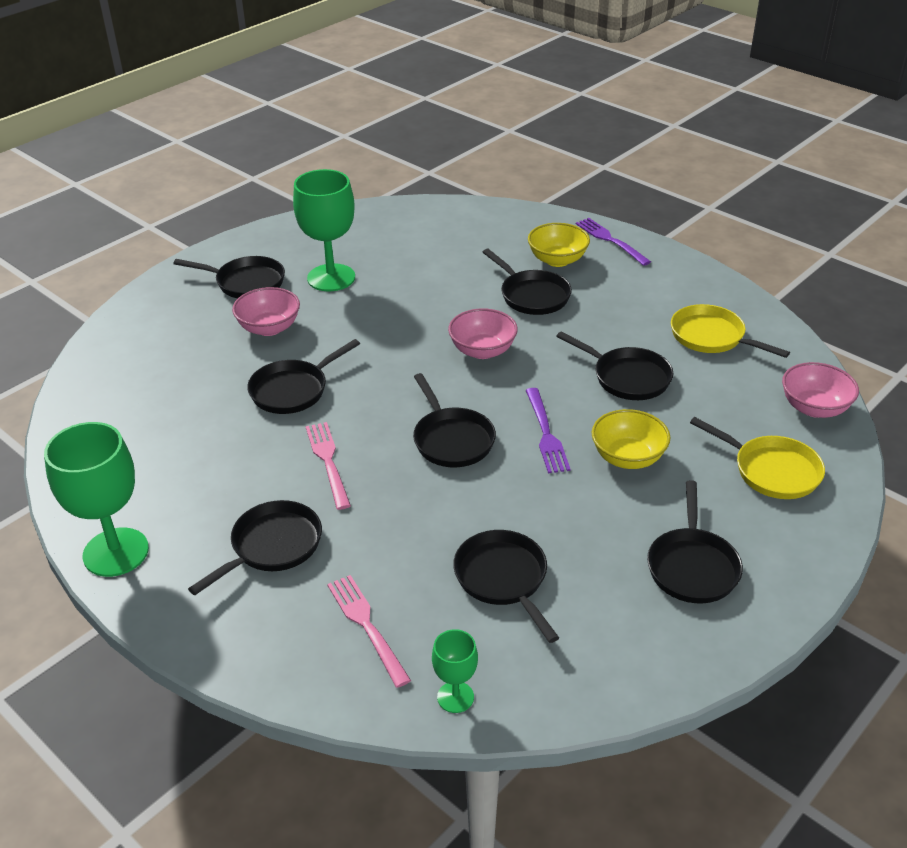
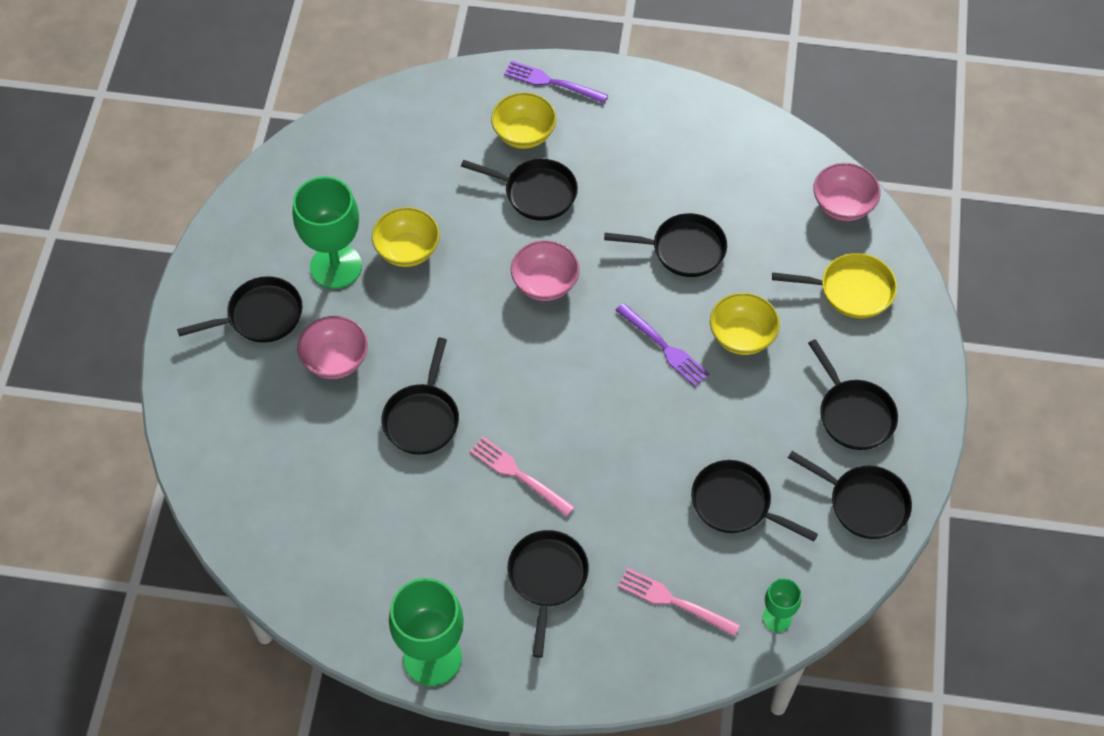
camera: 35 degrees left, 20 degrees up
black pan [413,373,496,467] -> black pan moved to [788,451,912,539]
yellow pan [671,304,790,358] -> none
none -> yellow bowl [372,207,440,267]

